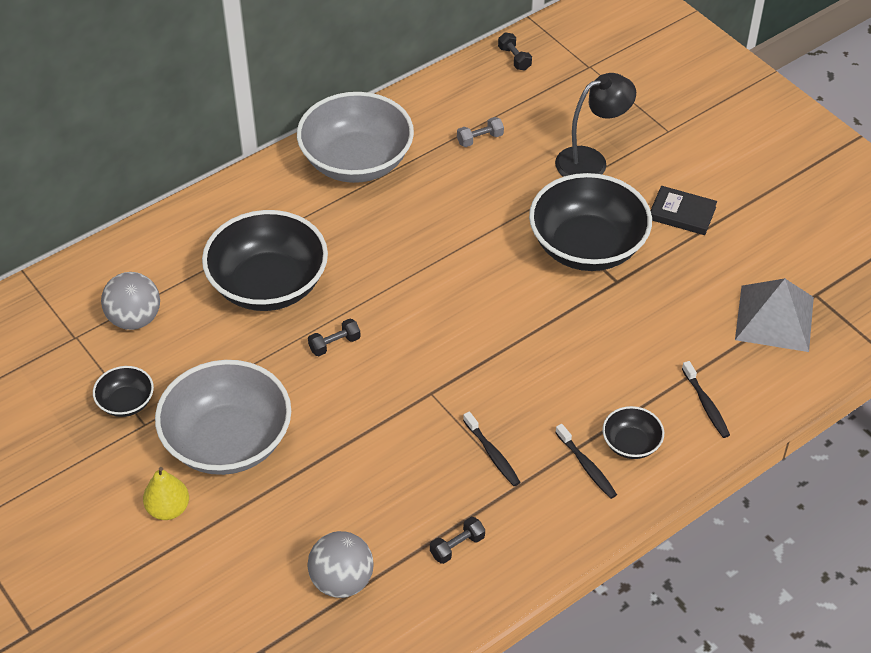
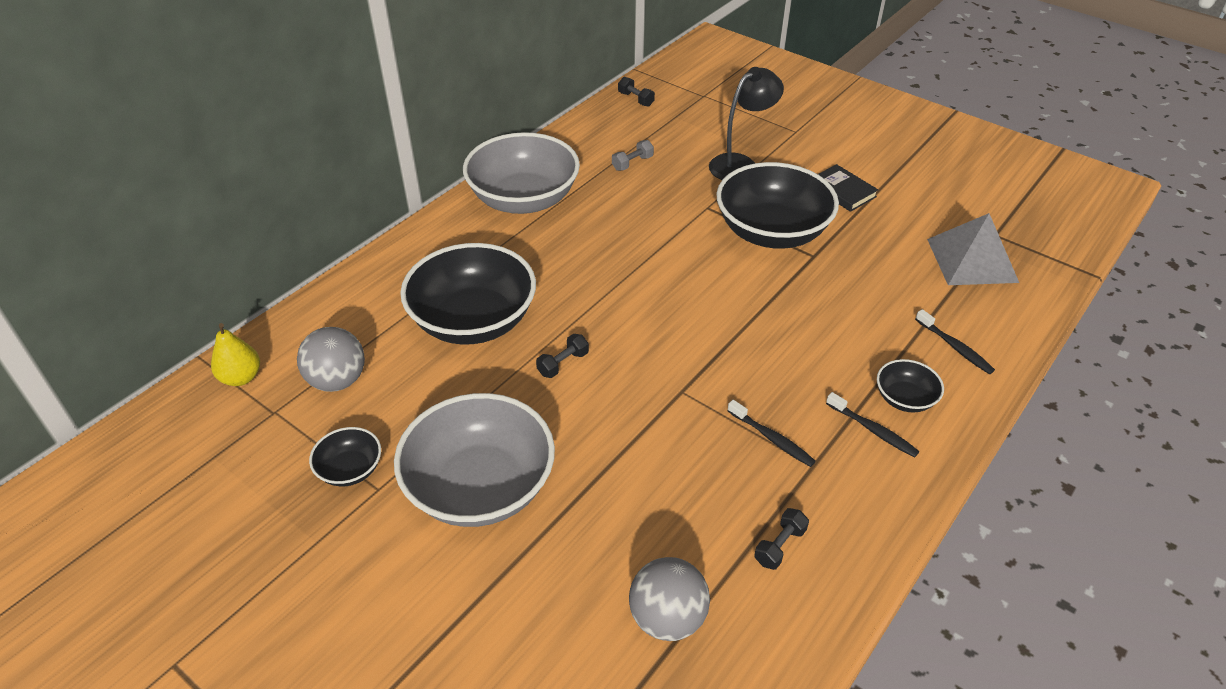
camera: 15 degrees left, 5 degrees down
yellow pear [143,467,189,520] -> yellow pear moved to [211,323,260,386]
black book [650,186,717,235] -> black book turned 45 degrees clockwise [818,164,878,212]

